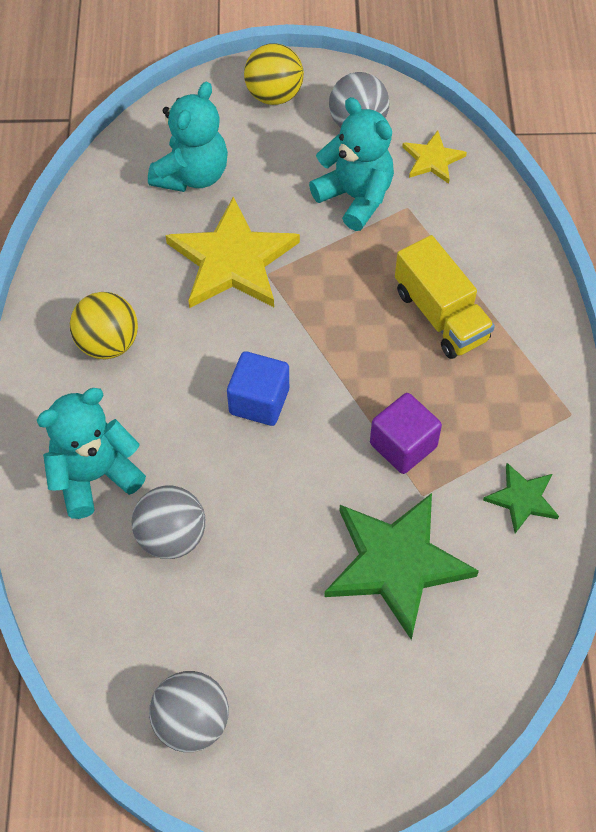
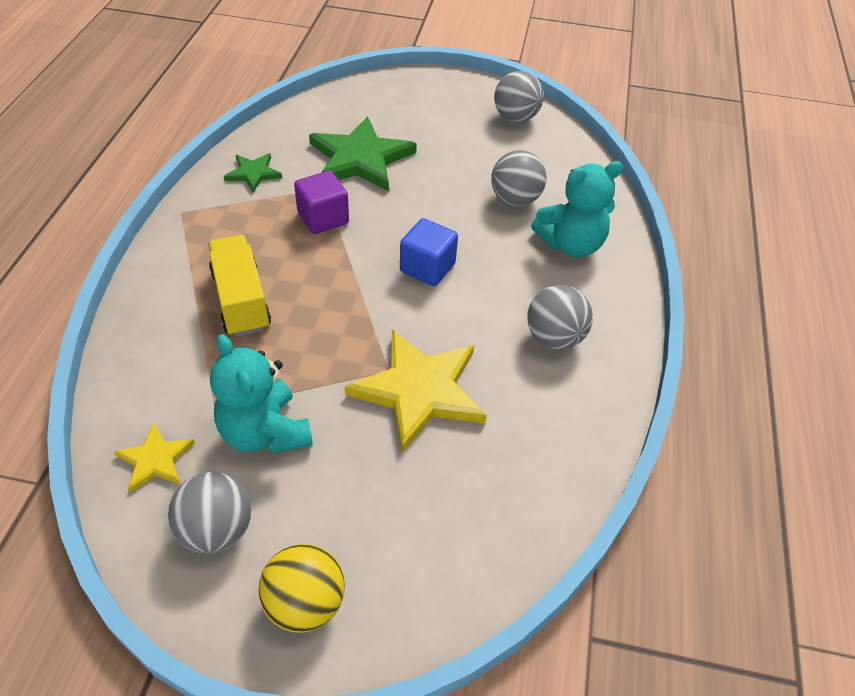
camera: 170 degrees left, 10 degrees down
yellow ball [70,292,138,359] -> grey ball [527,285,593,349]
turquoise teddy bear [148,82,228,192] -> none

